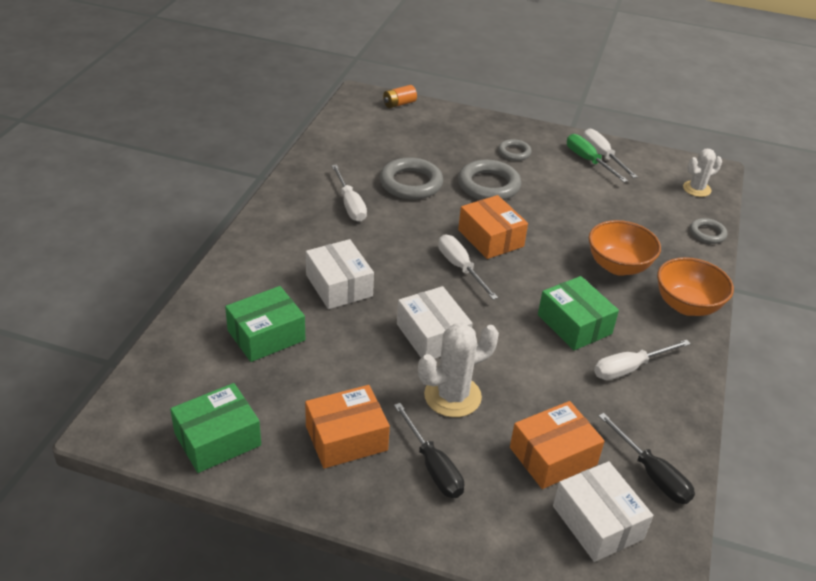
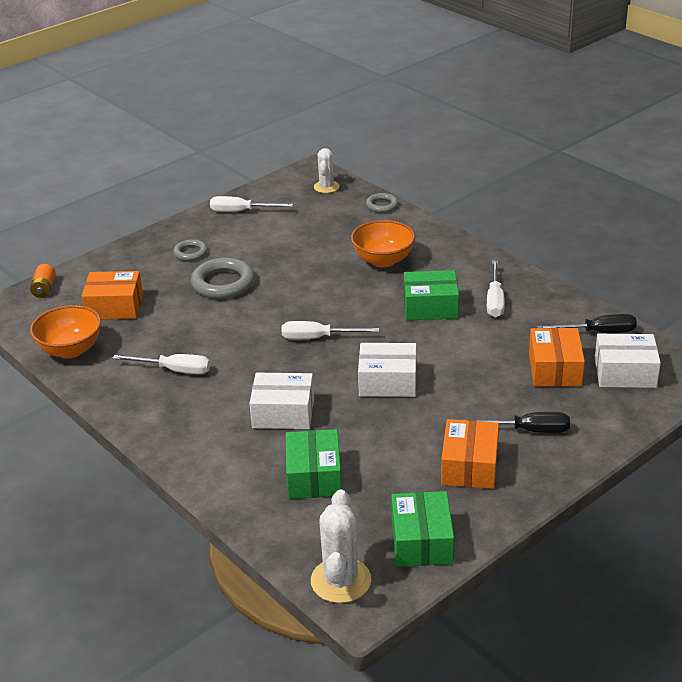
camera: 55 degrees left, 5 degrees down
grey ring [380,157,443,200] -> none
white cactus [418,323,499,417] -> white cactus moved to [311,490,371,603]
orange box [458,195,528,259] -> orange box moved to [81,271,143,319]
green screwdriver [567,134,628,182] -> none
orange bowl [657,257,734,316] -> orange bowl moved to [30,305,101,359]

